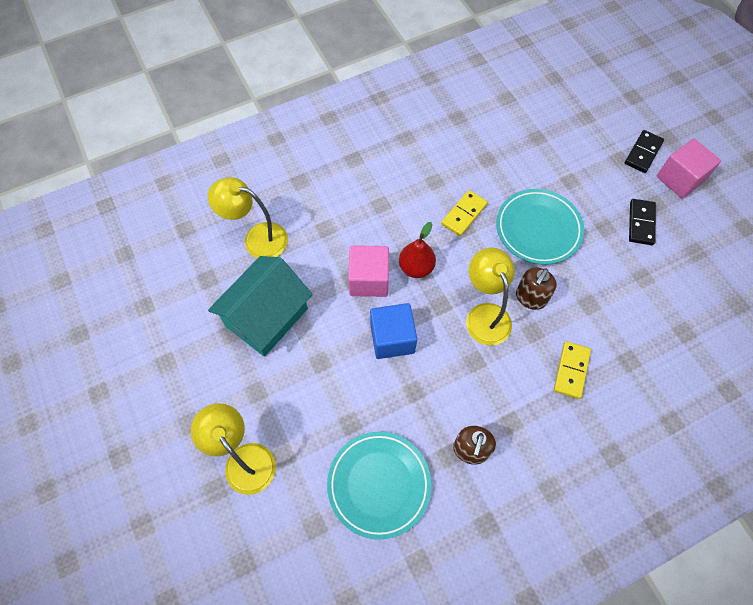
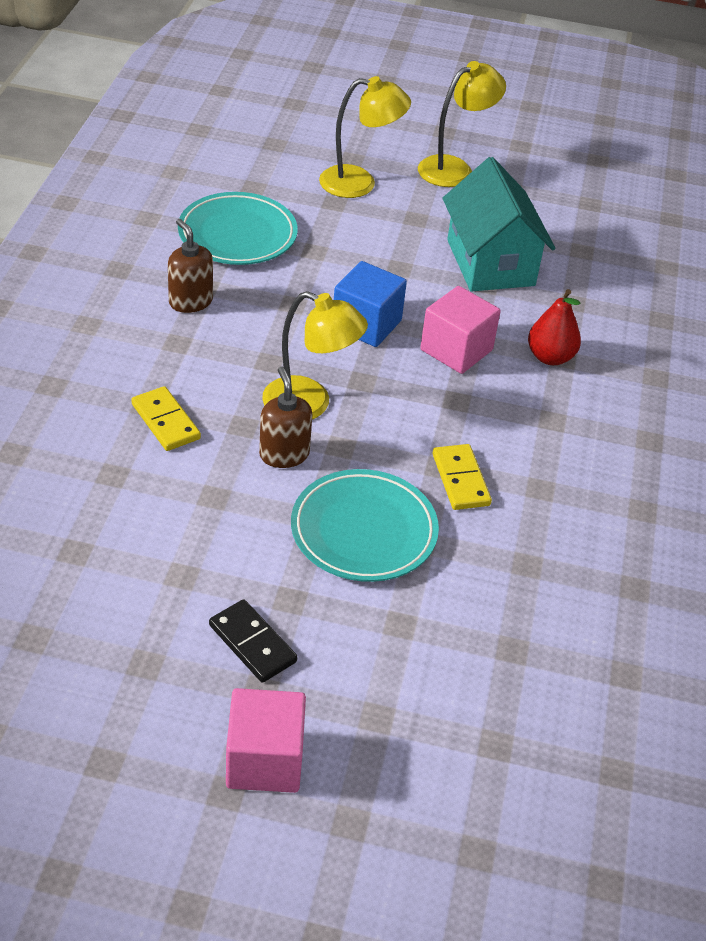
camera: 125 degrees right, 20 degrees down
yellow lamp [208,177,288,258] -> yellow lamp moved to [418,61,506,187]
red pear [399,222,436,278] -> red pear moved to [528,289,581,365]
black domino [625,130,664,173] -> none

